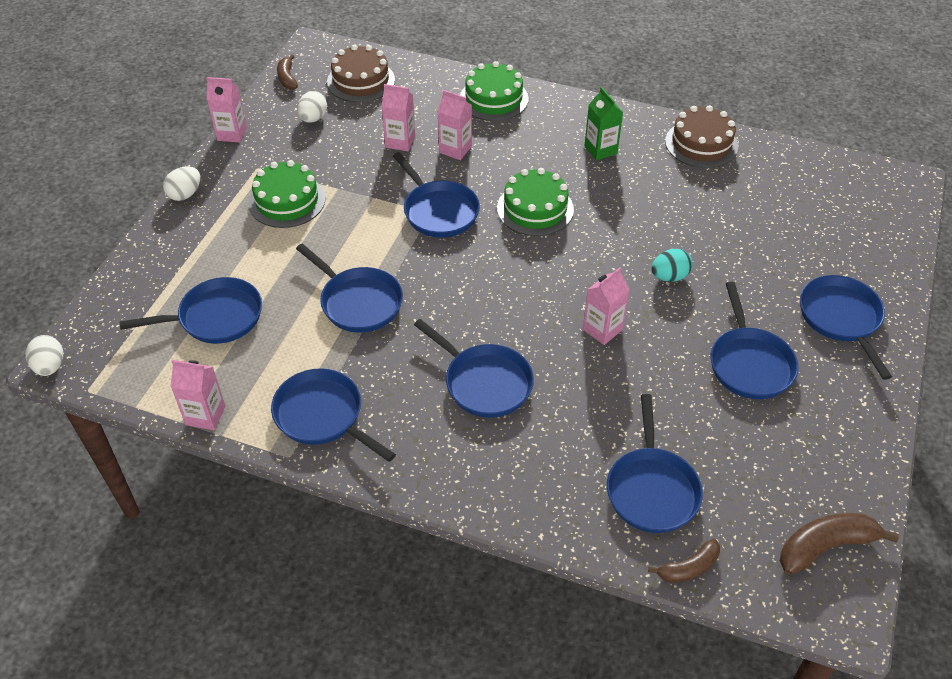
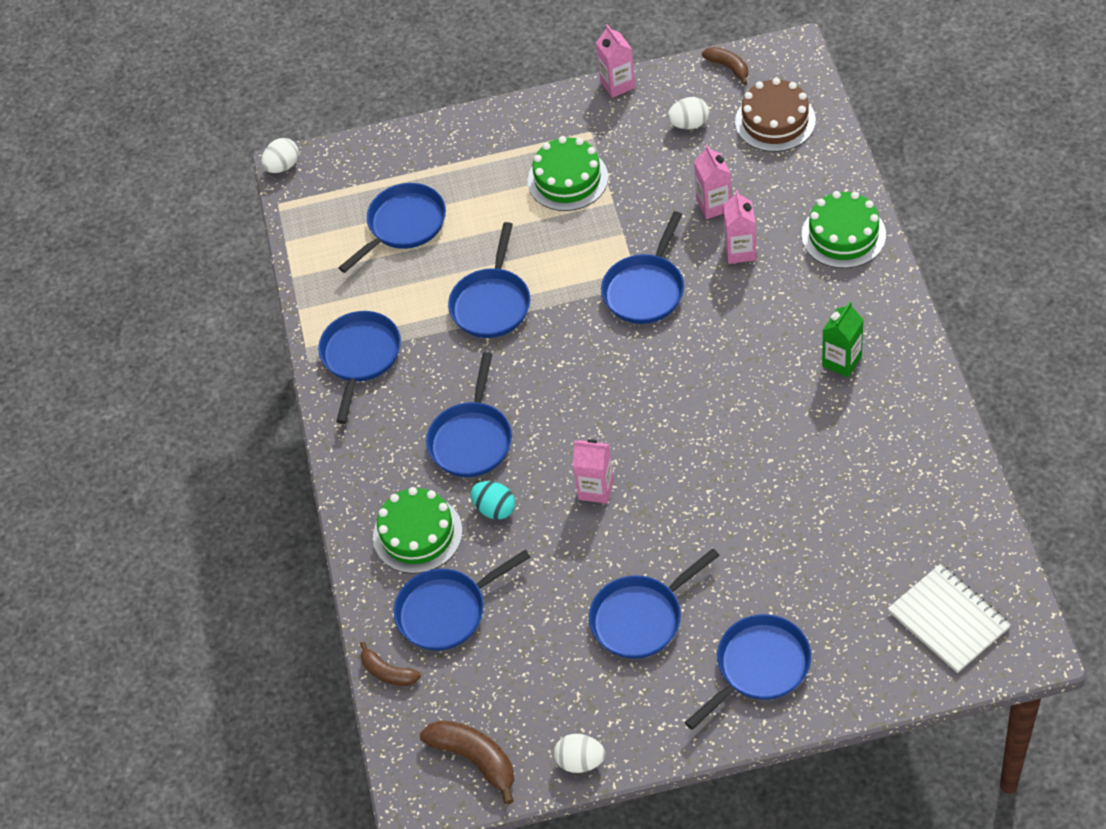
camera: 65 degrees right, 5 degrees up
blue pan [120,277,262,344] -> blue pan turned 90 degrees counterclockwise [338,183,446,273]
white egg [163,166,200,201] -> white egg moved to [554,734,605,773]
pink carton [171,360,225,430] -> none
brown banana [277,54,298,90] -> brown banana turned 90 degrees clockwise [702,47,748,85]
green cake [497,168,574,236] -> green cake moved to [373,487,463,574]
turquoise egg [652,249,693,282] -> turquoise egg moved to [471,481,515,520]
brown cake [665,105,738,168] -> none
none -> white notebook [888,564,1011,673]

